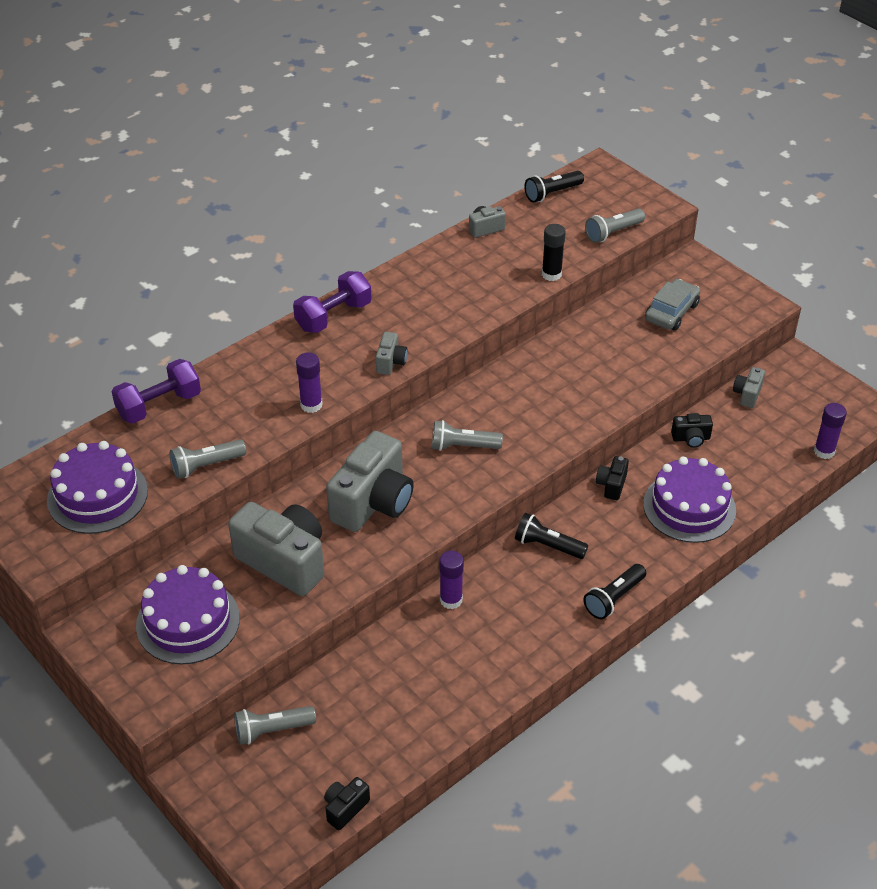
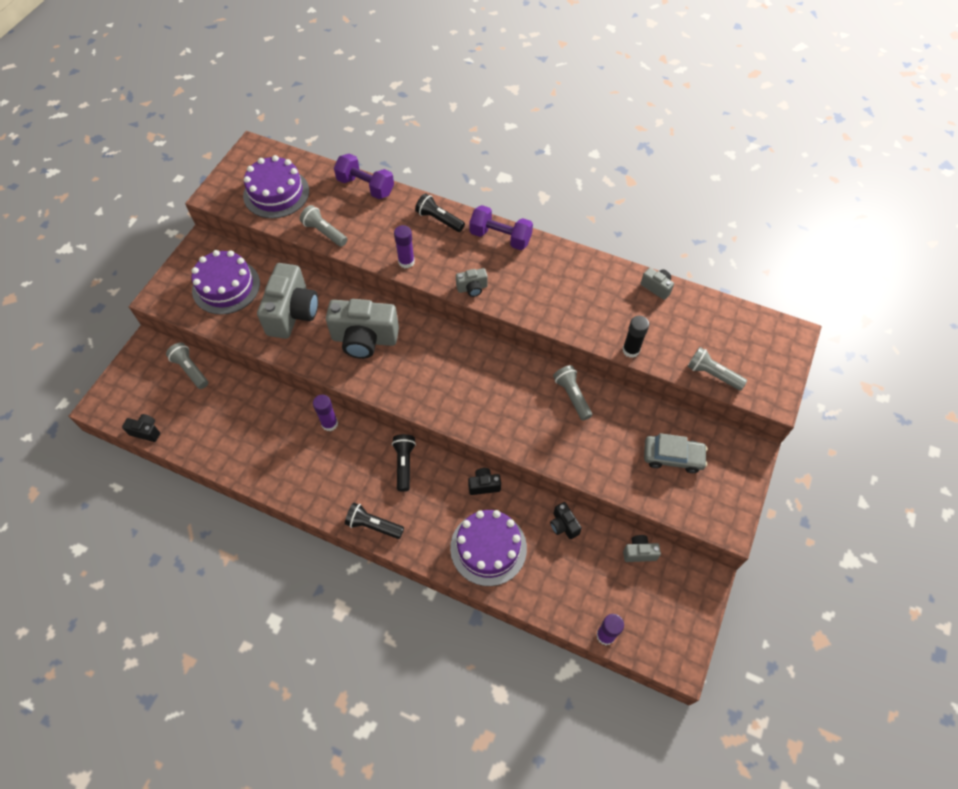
camera: 65 degrees right, 15 degrees up
grey flashlight [432,420,503,451] -> grey flashlight moved to [553,365,592,421]
black flashlight [524,171,584,203] -> black flashlight moved to [415,193,465,232]

